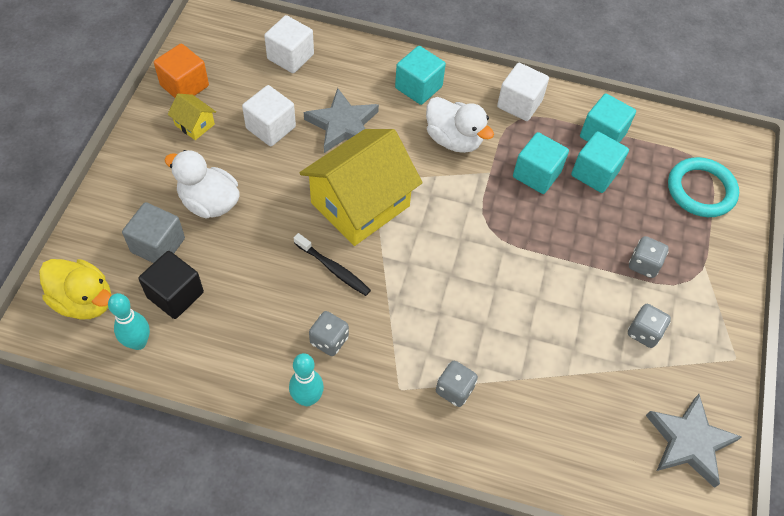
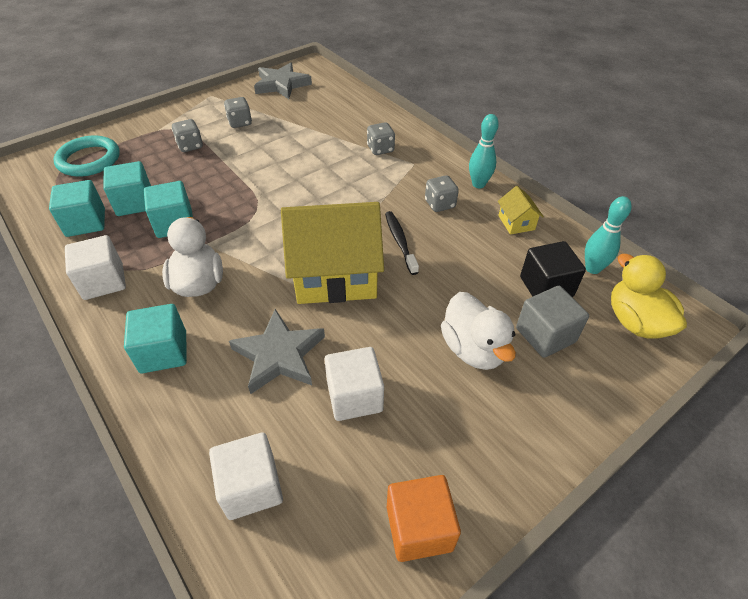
camera: 140 degrees left, 10 degrees down
yellow house [167,94,216,140] -> yellow house moved to [498,186,544,235]

